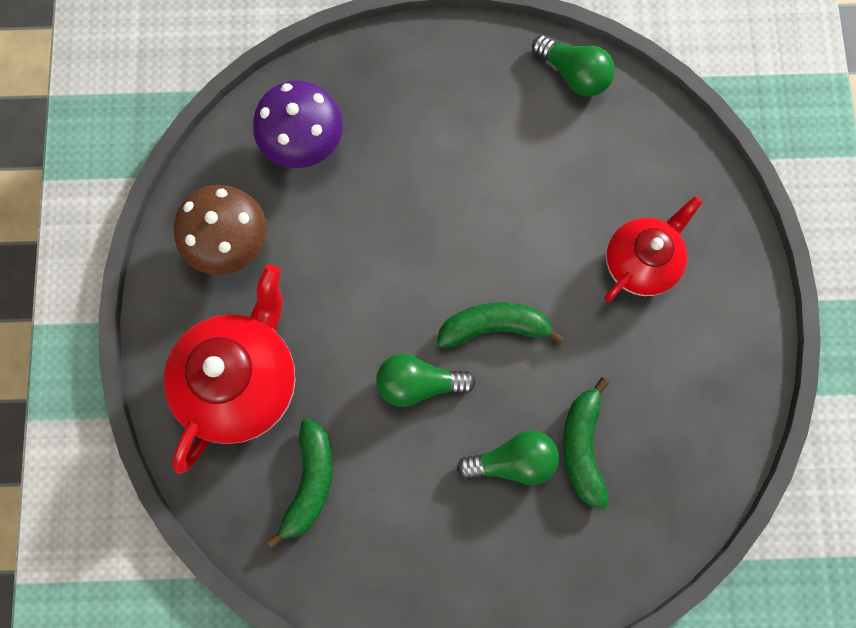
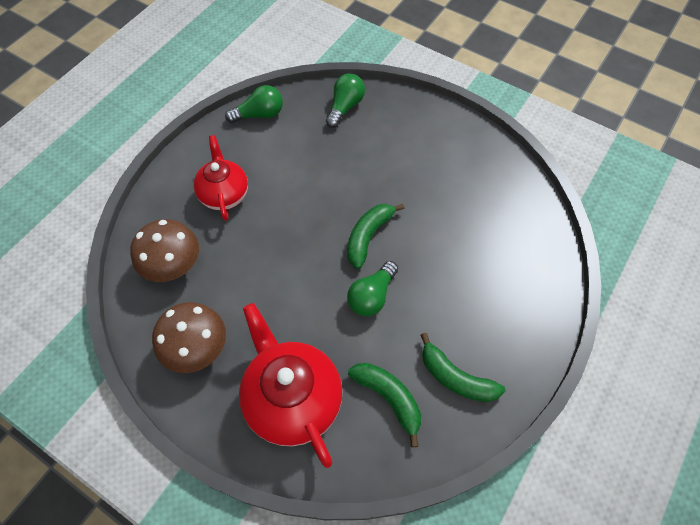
camera: 55 degrees left, 15 degrees down
purple mushroom [253,80,343,168] -> brown mushroom [130,219,199,282]
green light bulb [457,430,559,485] -> green light bulb moved to [326,74,365,128]
green banana [563,377,609,509] -> green banana moved to [421,333,506,402]
red teapot [605,196,702,302] -> red teapot moved to [194,135,248,221]

